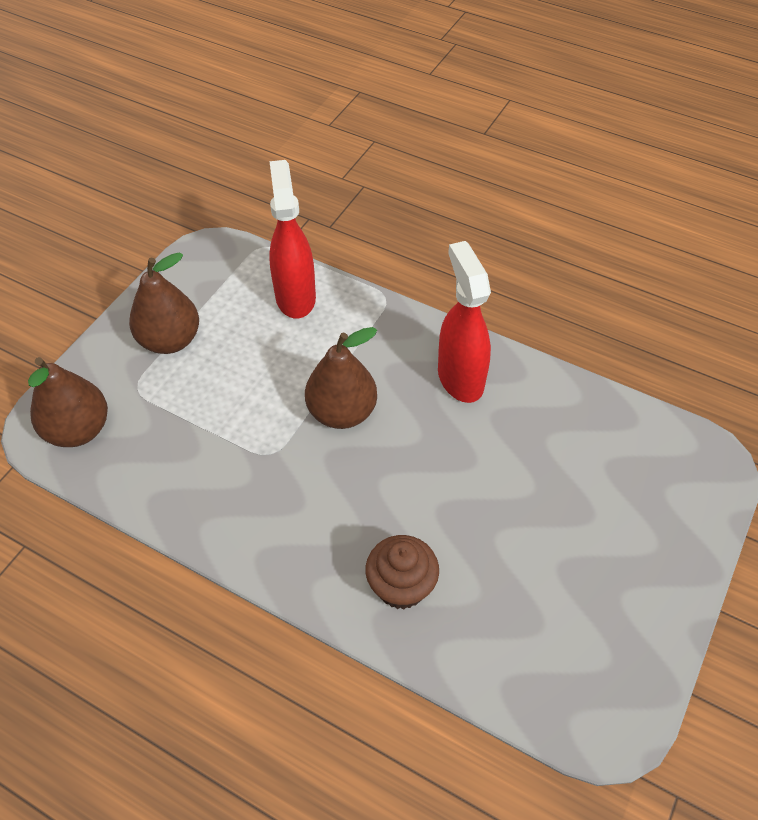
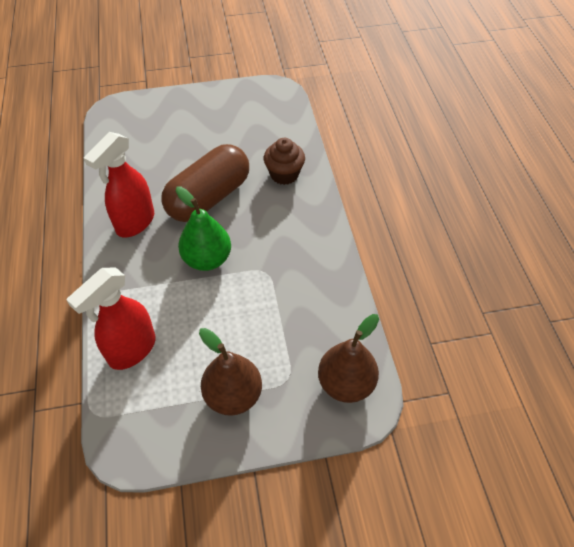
camera: 130 degrees left, 0 degrees up
brown pear [305,327,377,429] -> green pear [176,187,231,271]
none -> brown capsule [161,144,249,222]

